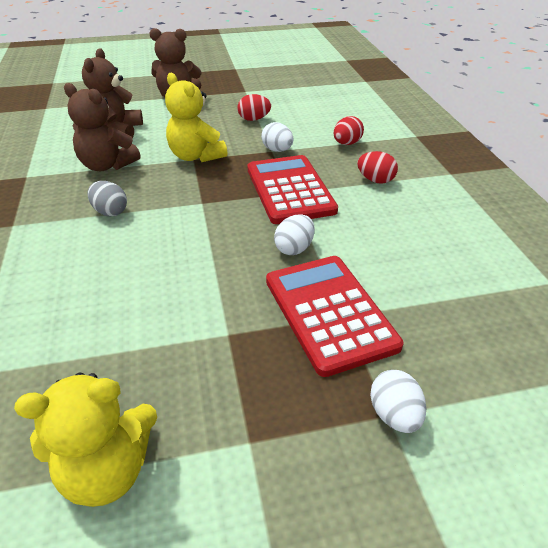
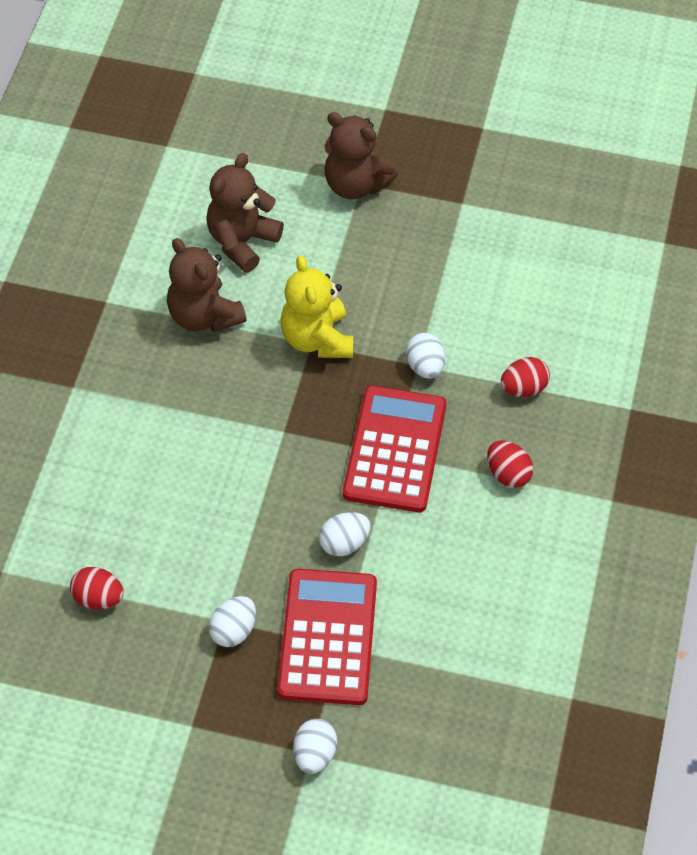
camera: 25 degrees right, 15 degrees up
yellow teddy bear [14,373,157,507] -> none
grey egg [87,181,127,216] -> none
red egg [238,94,271,121] -> red egg moved to [70,567,124,609]
none -> white egg [208,596,256,647]

